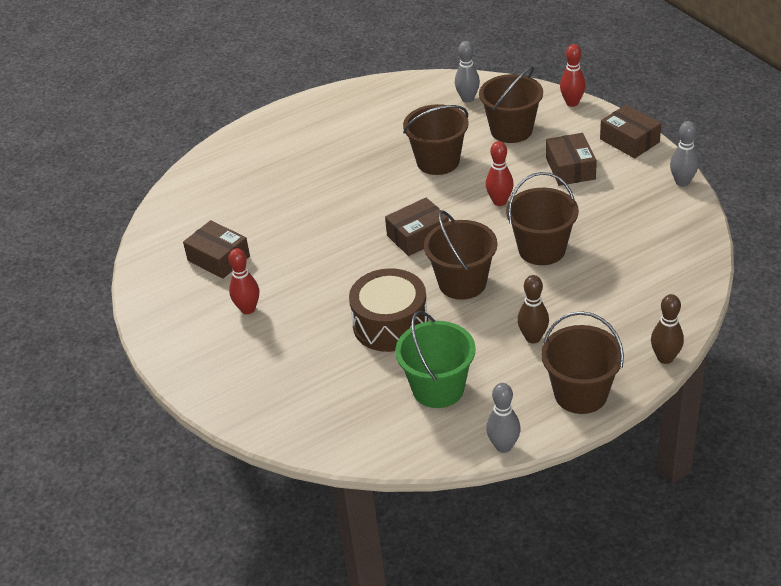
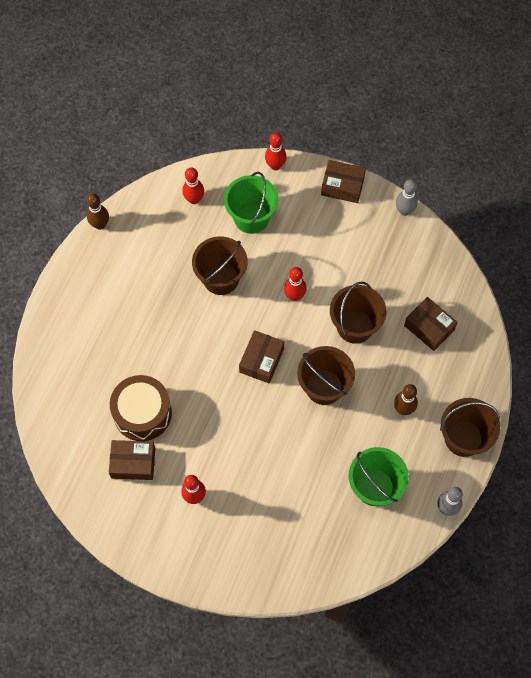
camera: 40 degrees left, 25 degrees up
brown drum [349,268,428,352] -> brown drum moved to [110,375,172,441]
grey bowling pin [455,41,480,103] -> red bowling pin [182,167,204,204]
brown bucket [479,66,543,143] -> green bucket [224,172,278,234]
brown box [546,133,597,186] -> brown box moved to [404,297,458,351]
brown bowling pin [651,294,684,364] -> brown bowling pin moved to [87,193,109,230]

